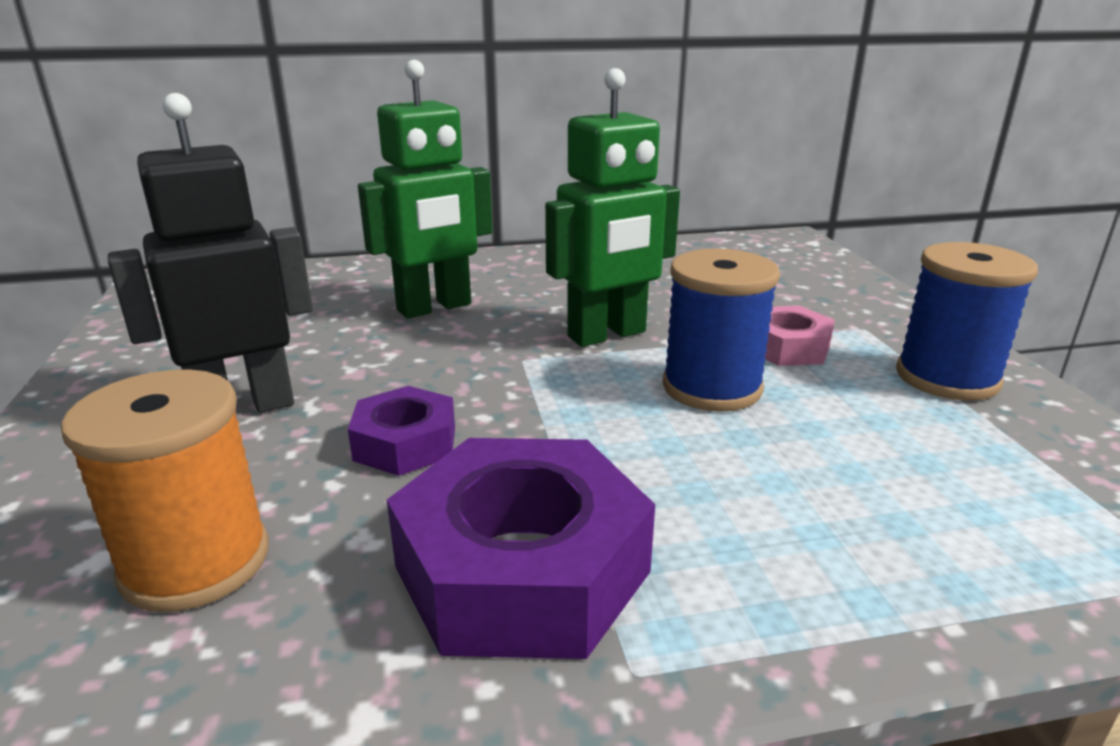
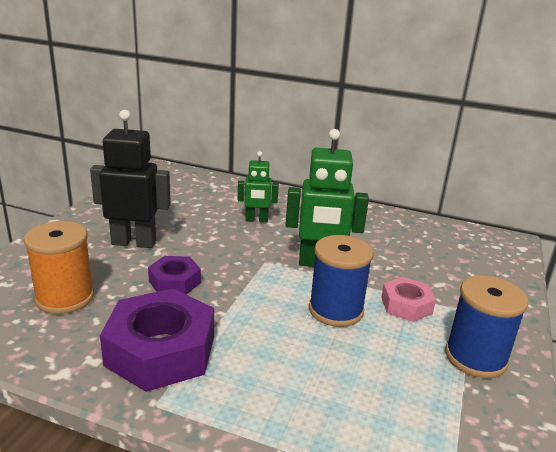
camera: 30 degrees right, 0 degrees up
green robot [358,60,492,318] -> green robot [237,151,279,223], size x0.59

